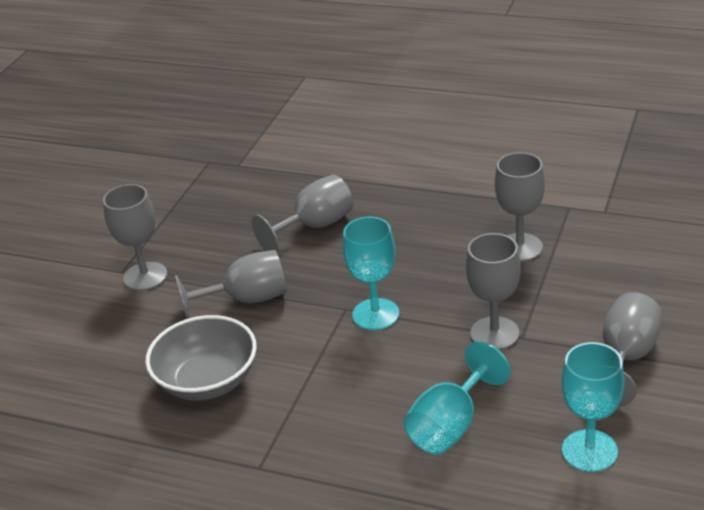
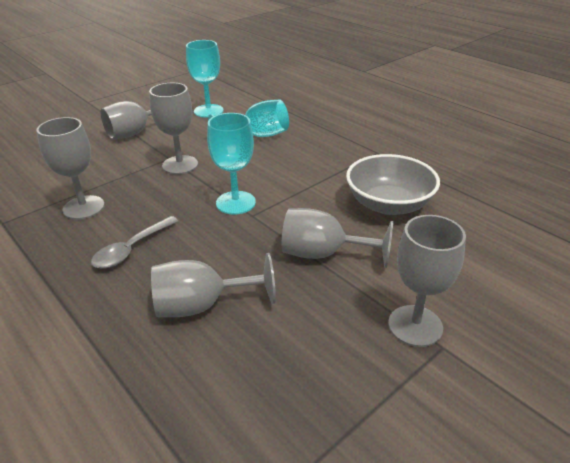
camera: 155 degrees left, 0 degrees up
none -> grey spoon [91,216,178,269]

